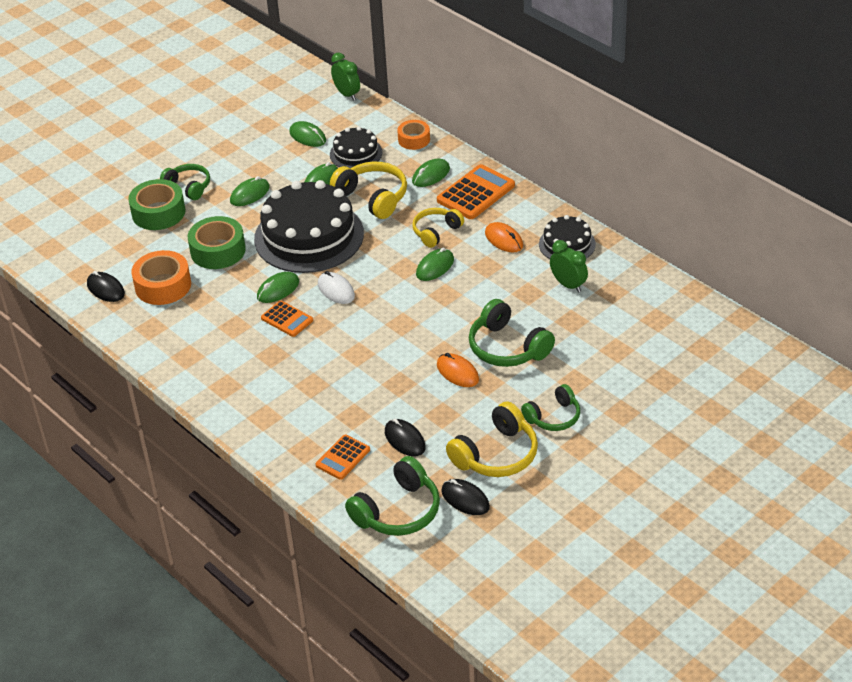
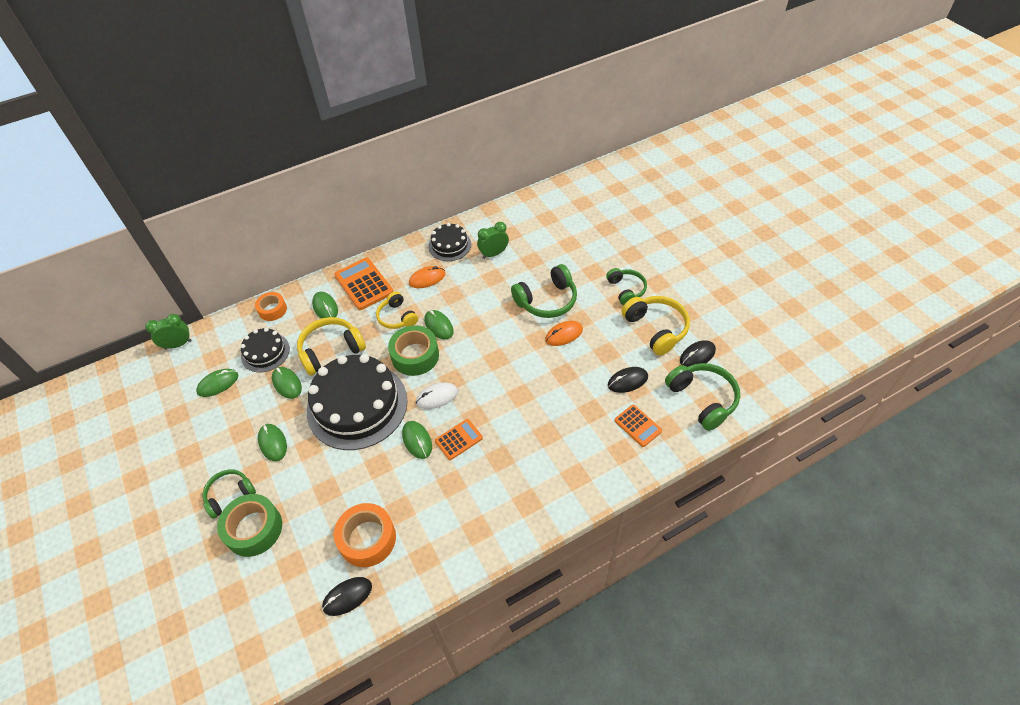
camera: 75 degrees left, 10 degrees up
green tape [188,216,246,269] -> green tape moved to [388,325,439,376]

